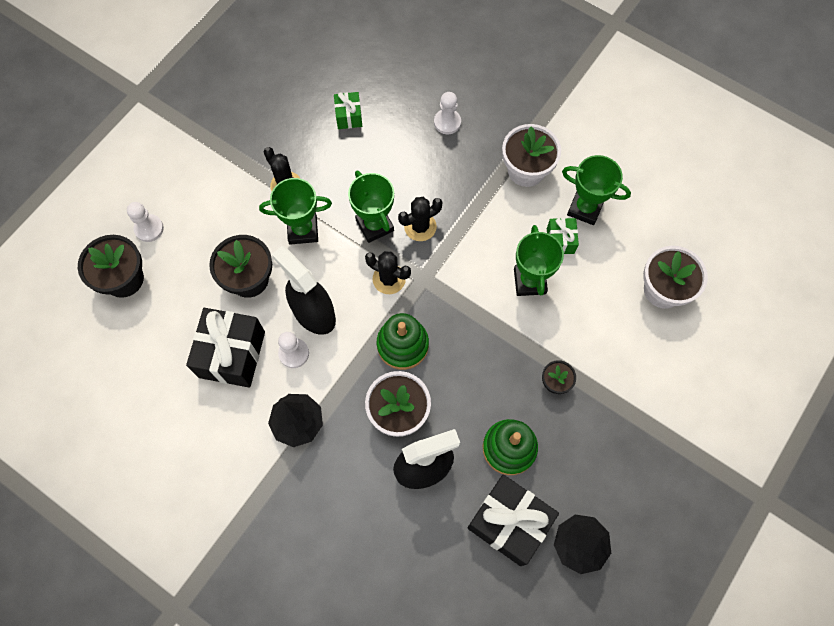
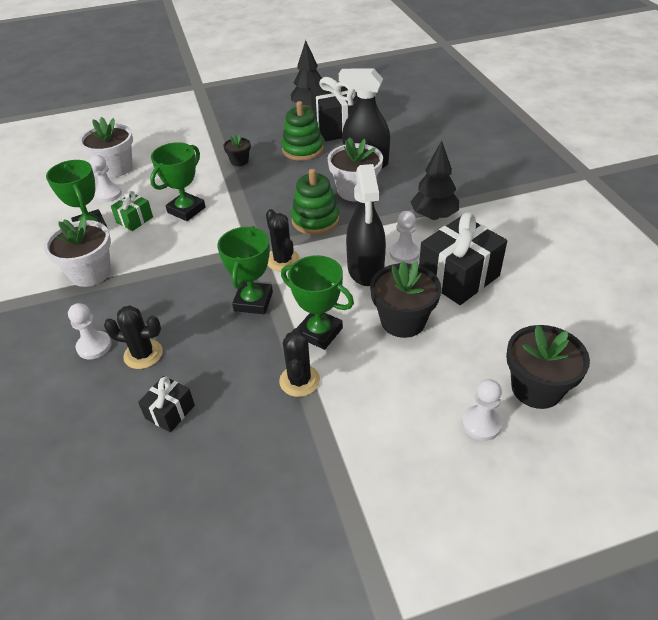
camera: 140 degrees left, 25 degrees down
green gift [334,92,362,129] -> black gift [138,376,195,433]
black cactus [398,197,443,241] -> black cactus moved to [104,305,163,369]
none -> white pawn [89,155,122,202]

